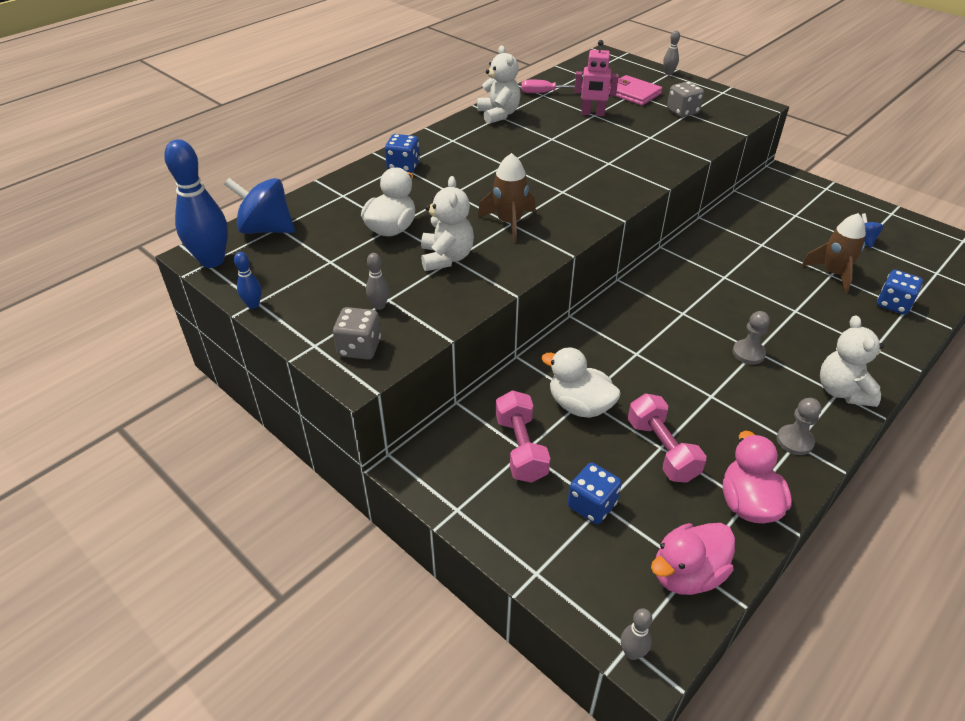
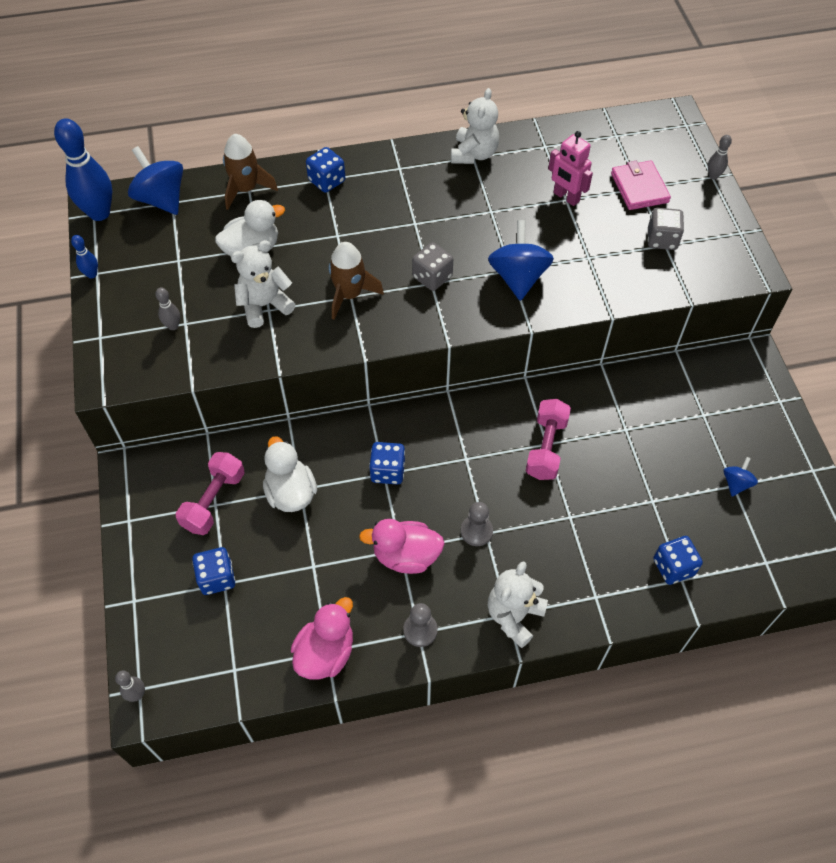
camera: 35 degrees right, 15 degrees up
grey dice [333,307,381,360] -> grey dice moved to [412,242,453,291]
white teddy bear [421,176,474,271] -> white teddy bear turned 150 degrees counterclockwise [231,240,296,328]
pink screwdriver [521,80,582,93] -> none
pink dumbbell [628,393,706,483] -> pink dumbbell moved to [526,399,571,480]
pink duck [651,523,735,595] -> pink duck moved to [359,519,445,574]
brown rocket [802,213,866,294] -> brown rocket moved to [223,134,278,210]
none -> blue dice [369,442,405,485]
none -> blue spinning top [488,220,554,301]

